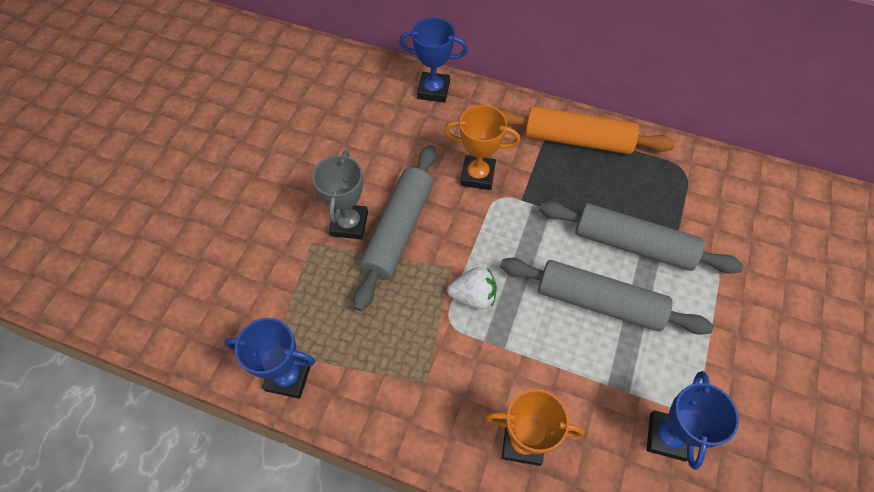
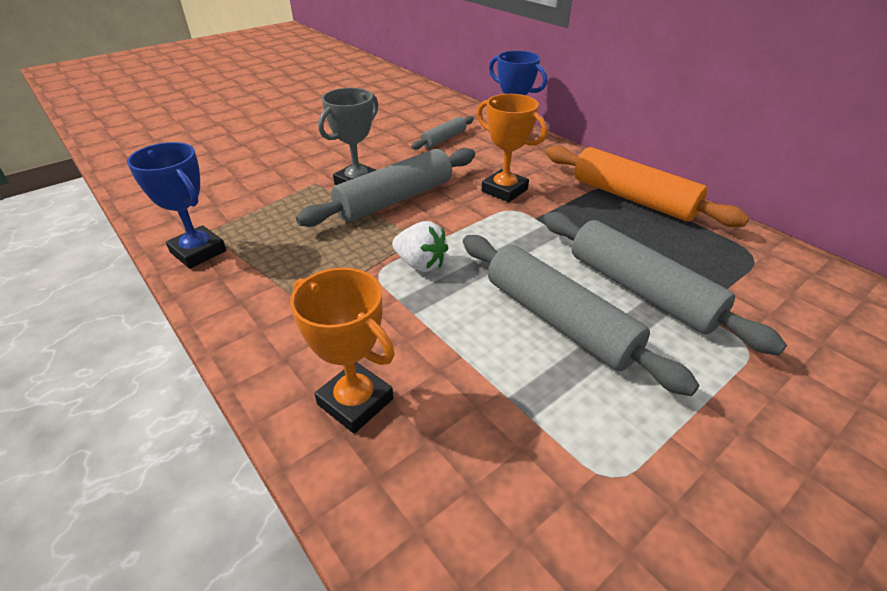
camera: 30 degrees right, 20 degrees down
blue trophy [647,371,739,470] -> none
none -> grey rolling pin [411,116,474,150]

